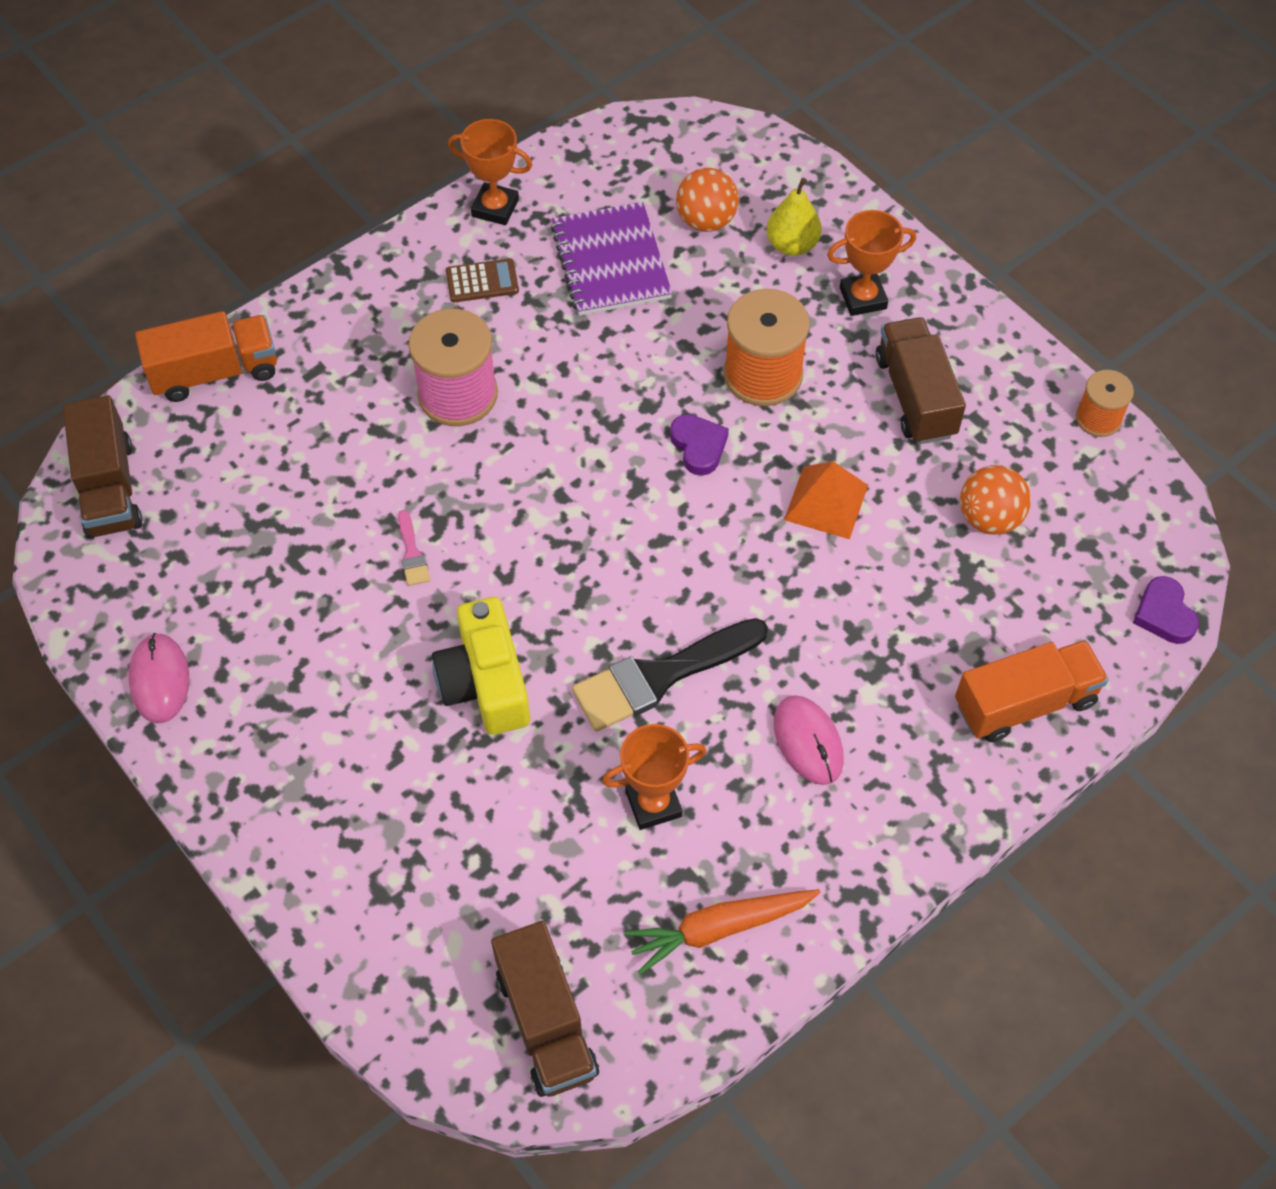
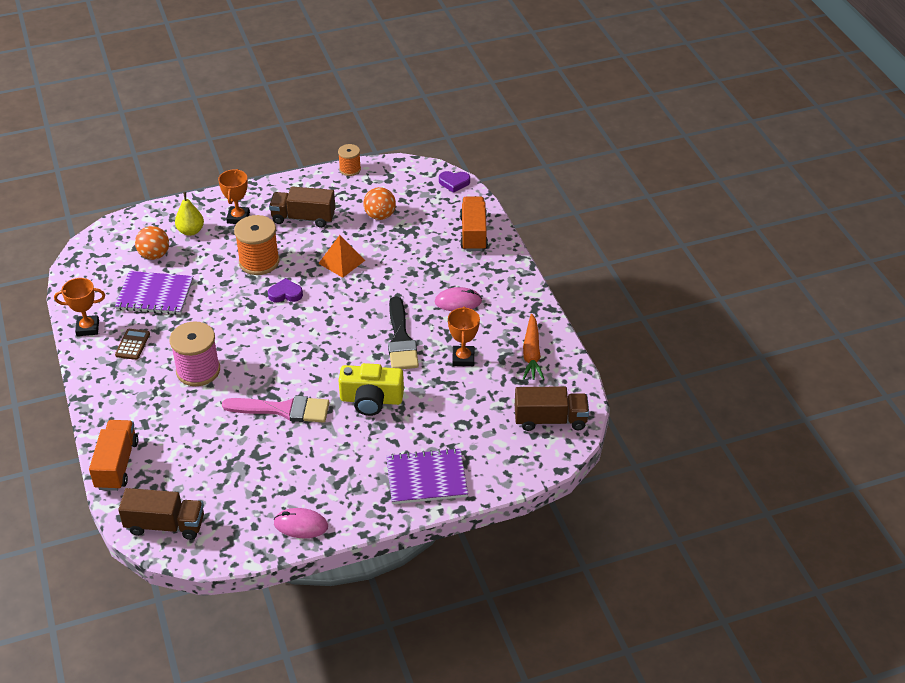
camera: 70 degrees left, 15 degrees down
pink brush [398,510,430,586] -> pink brush [222,396,330,423], size x2.27
orange trophy [448,119,532,225] -> orange trophy turned 45 degrees clockwise [54,278,105,336]
none -> purple notebook [386,448,468,504]

